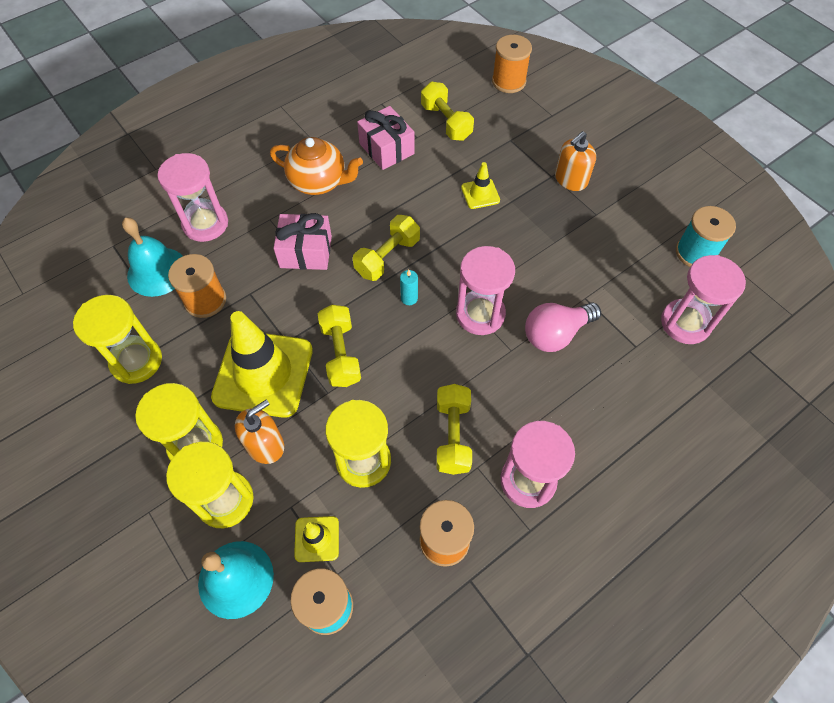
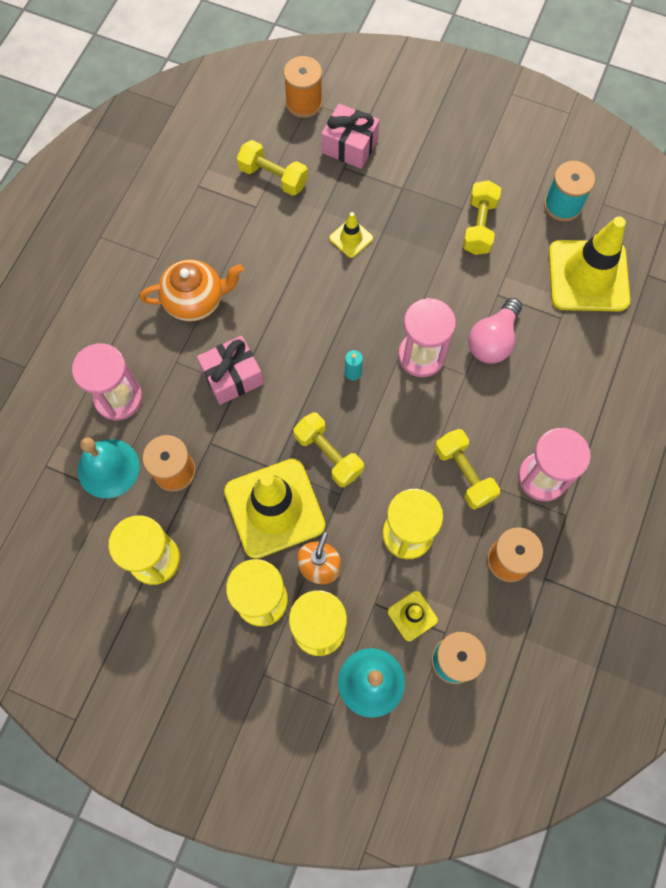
camera: 30 degrees left, 10 degrees up
yellow dumbbell [353,215,420,281] -> yellow dumbbell moved to [463,180,501,255]
pink gift [357,106,415,170] -> pink gift moved to [321,104,379,169]
orange soap dispenser [555,131,596,191] -> none
pink hourglass [661,255,746,344] -> yellow traffic cone [549,216,630,312]

